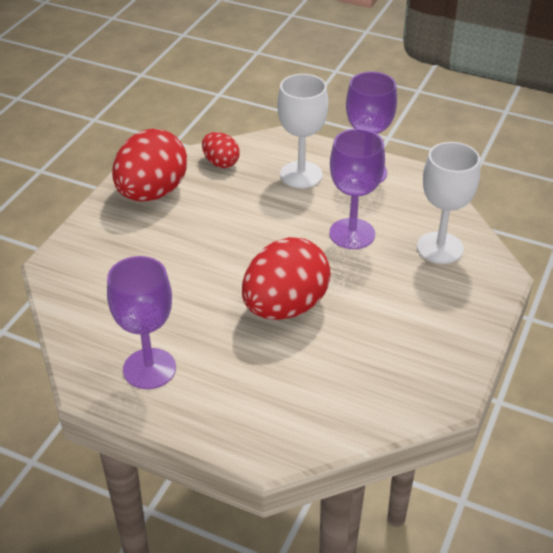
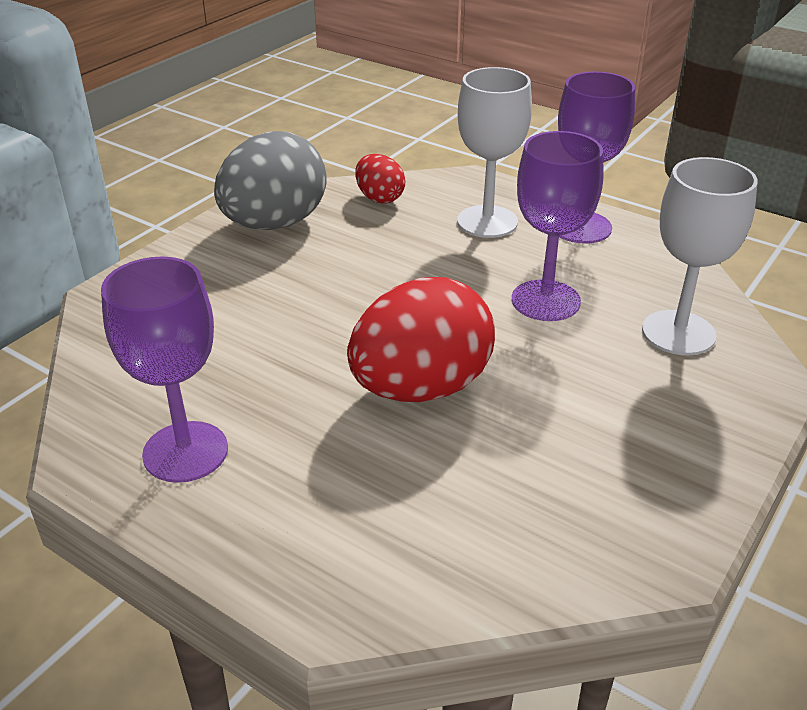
camera: 10 degrees right, 5 degrees down
red egg [112,129,187,202] -> grey egg [214,131,327,230]

